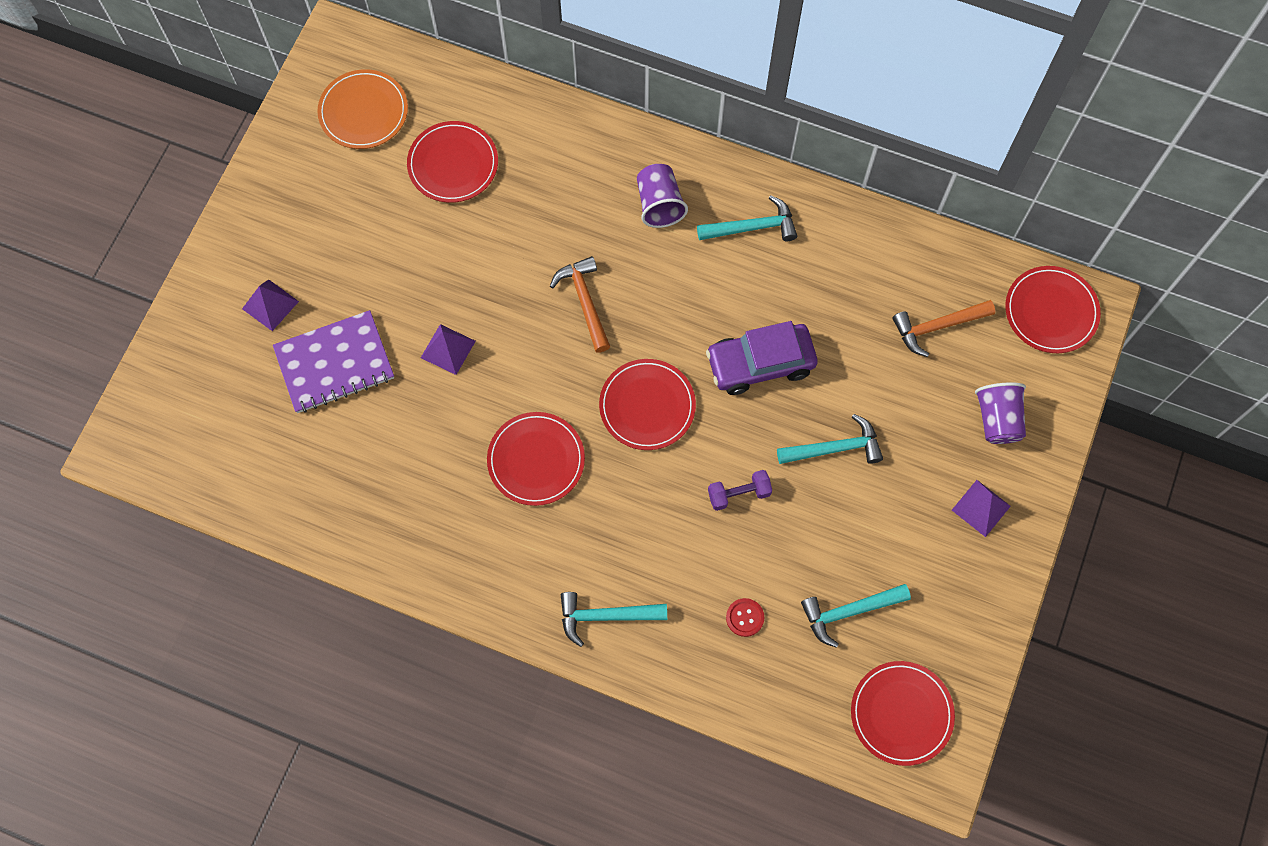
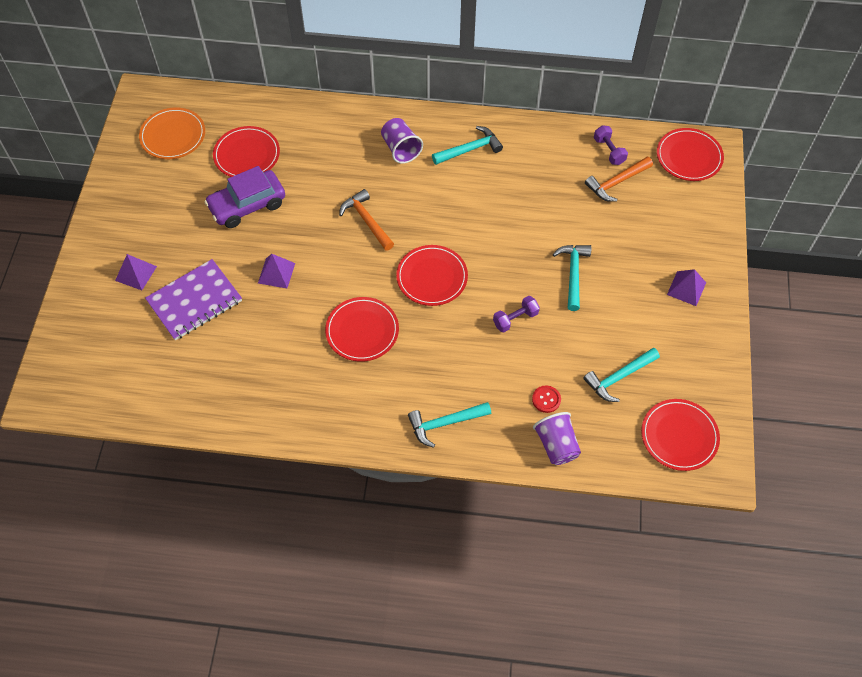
camera: 15 degrees left, 10 degrees down
purple car [706,321,817,395] -> purple car moved to [204,166,285,228]
turquoise hammer [777,414,883,464] -> turquoise hammer turned 60 degrees counterclockwise [553,245,591,311]
purple cup [975,382,1026,444] -> purple cup moved to [533,412,581,465]
none -> purple dumbbell [594,125,628,165]

